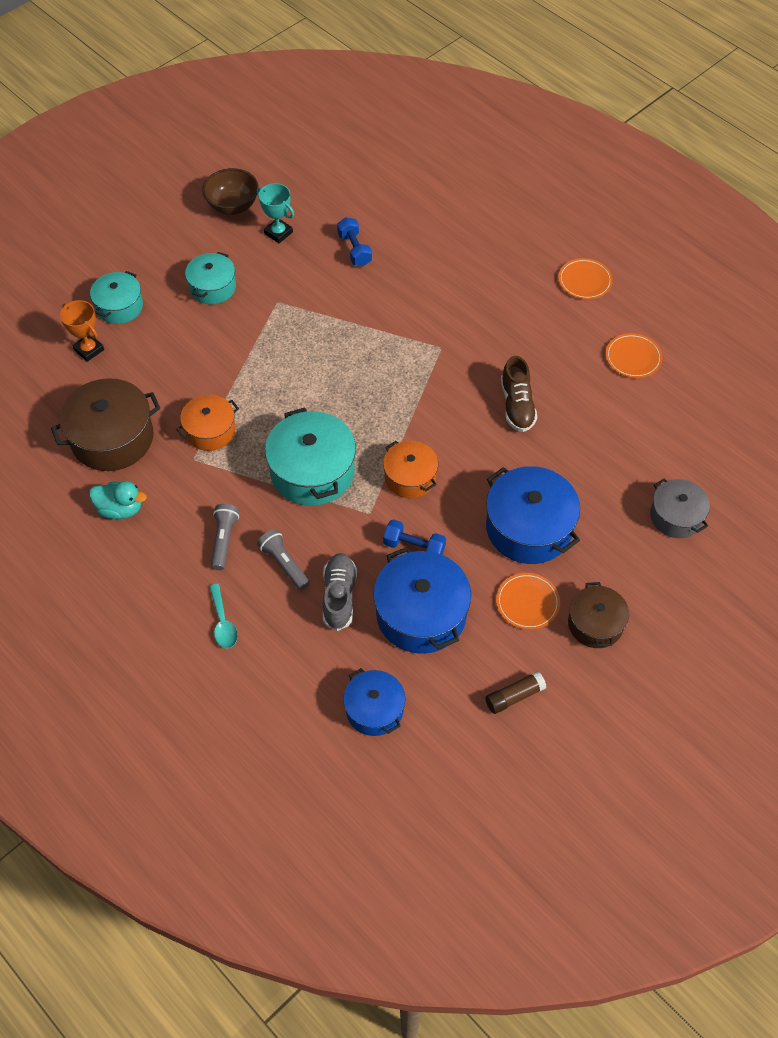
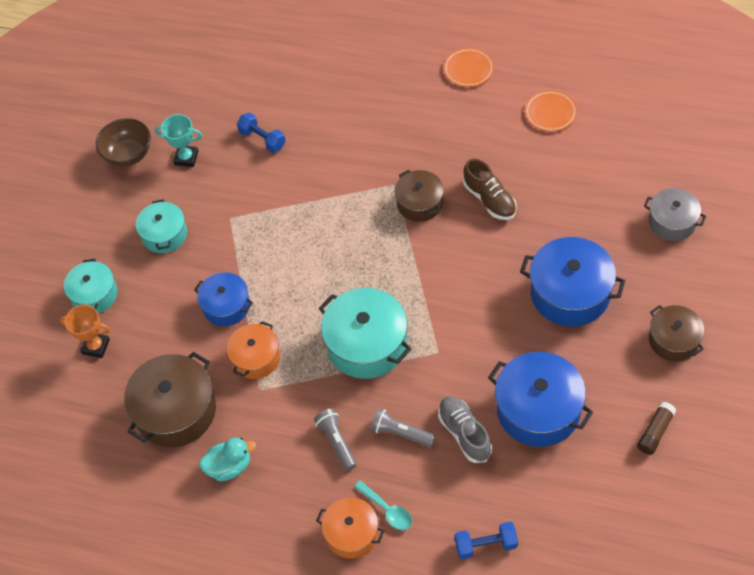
camera: 25 degrees left, 0 degrees up
blue pot [343,668,405,736] -> blue pot moved to [194,272,253,326]
orange pot [383,441,438,498] -> orange pot moved to [316,497,384,559]
blue dumbbell [383,519,446,555] -> blue dumbbell moved to [455,522,518,559]
orange plate [496,573,560,630] -> none
none -> brown pot [394,170,444,222]

